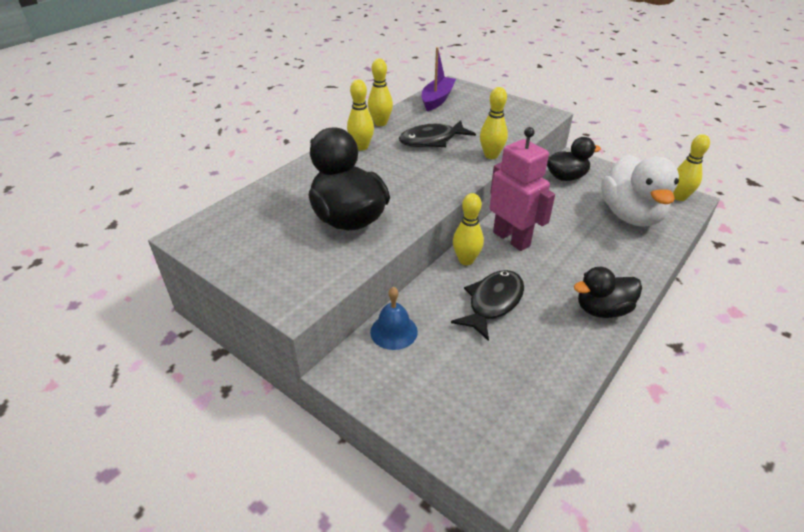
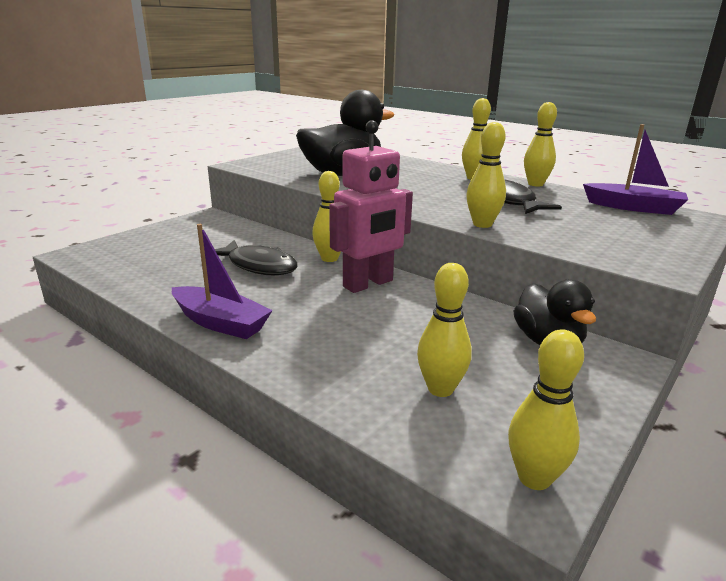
camera: 90 degrees right, 15 degrees down
blue bell [370,287,418,350] -> none
black duck [574,267,642,318] -> purple boat [172,224,273,339]
white duck [601,155,679,227] -> yellow bowling pin [417,263,472,397]

